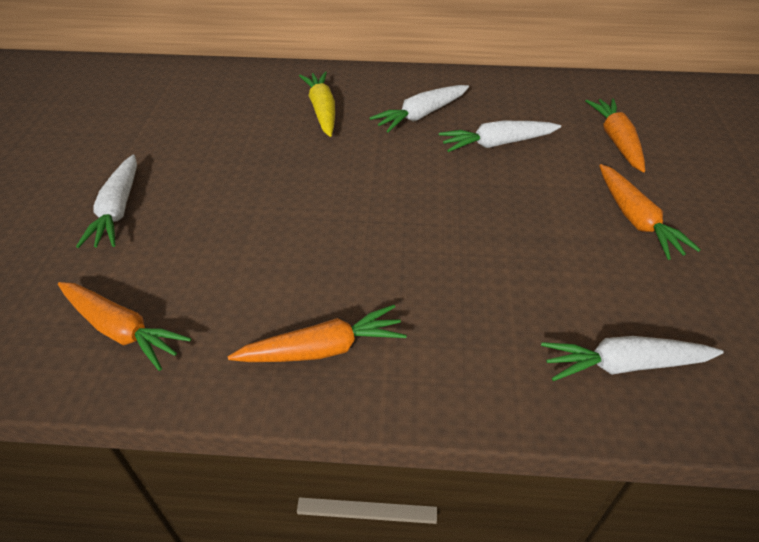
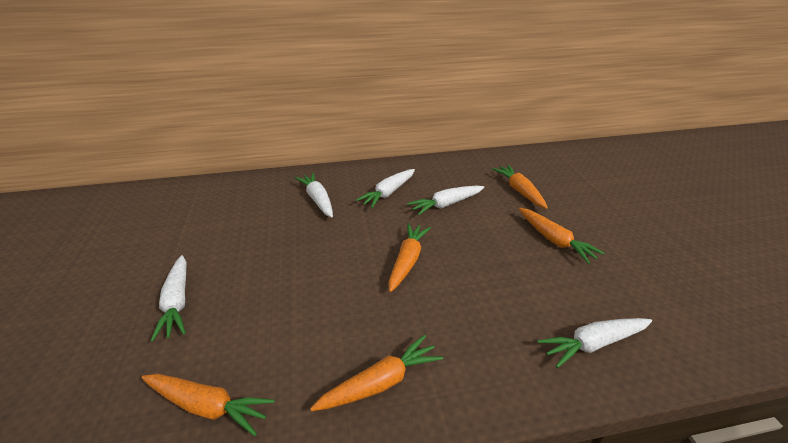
camera: 15 degrees left, 10 degrees down
yellow carrot [299,72,335,137] -> white carrot [295,173,333,218]
none -> orange carrot [389,223,431,292]

